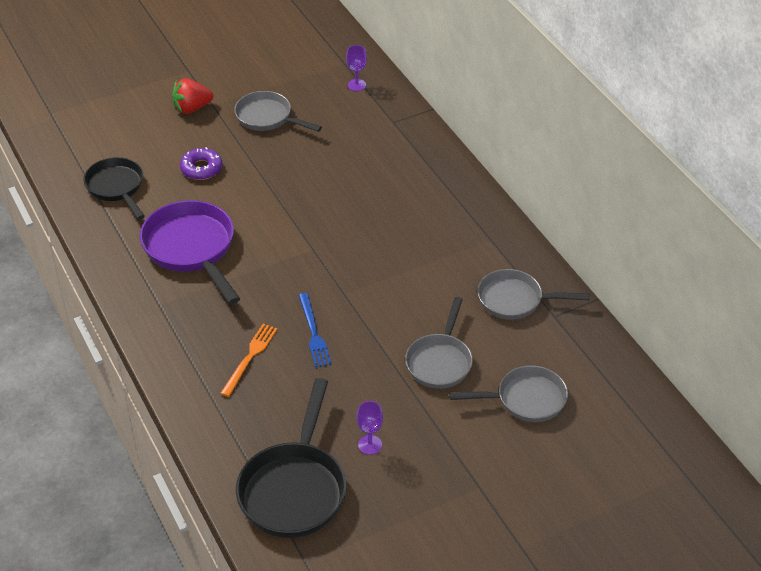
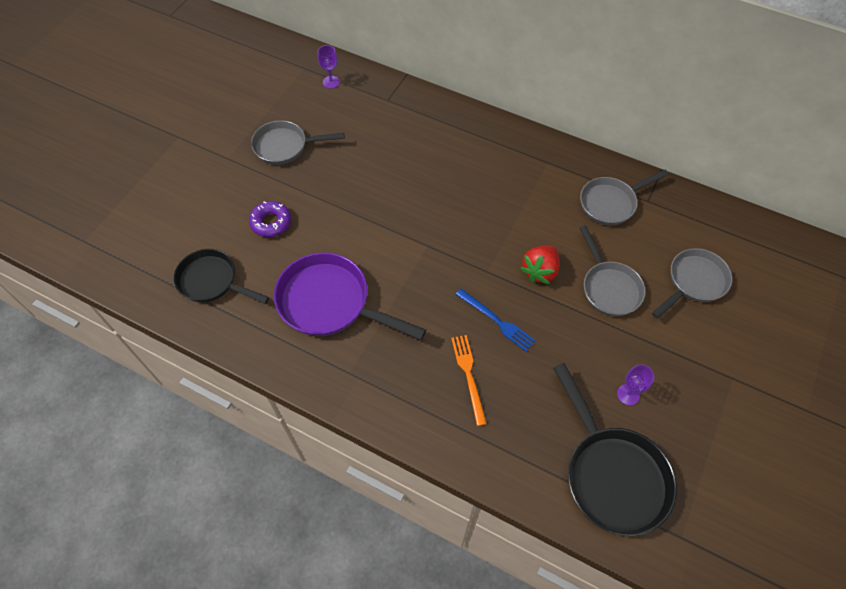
camera: 35 degrees left, 15 degrees up
red strawberry [172,78,213,114] -> red strawberry moved to [520,245,560,284]

